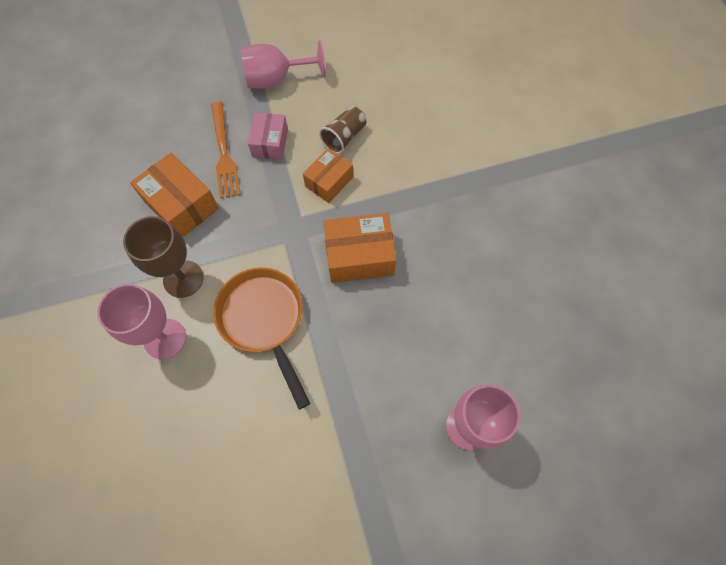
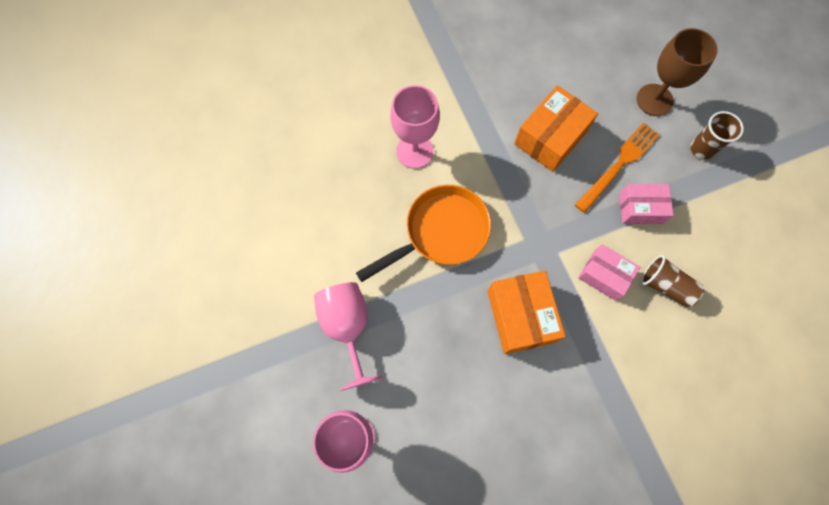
camera: 85 degrees right, 5 degrees up
brown goblet [123,216,204,298] -> brown goblet moved to [637,28,718,116]
orange fork [211,101,241,199] -> orange fork turned 150 degrees clockwise [575,122,660,213]
pink goblet [240,40,326,88] -> pink goblet moved to [314,282,383,391]
orange box [303,148,353,203] -> pink box [578,244,640,301]
none -> brown cup [690,111,744,160]

